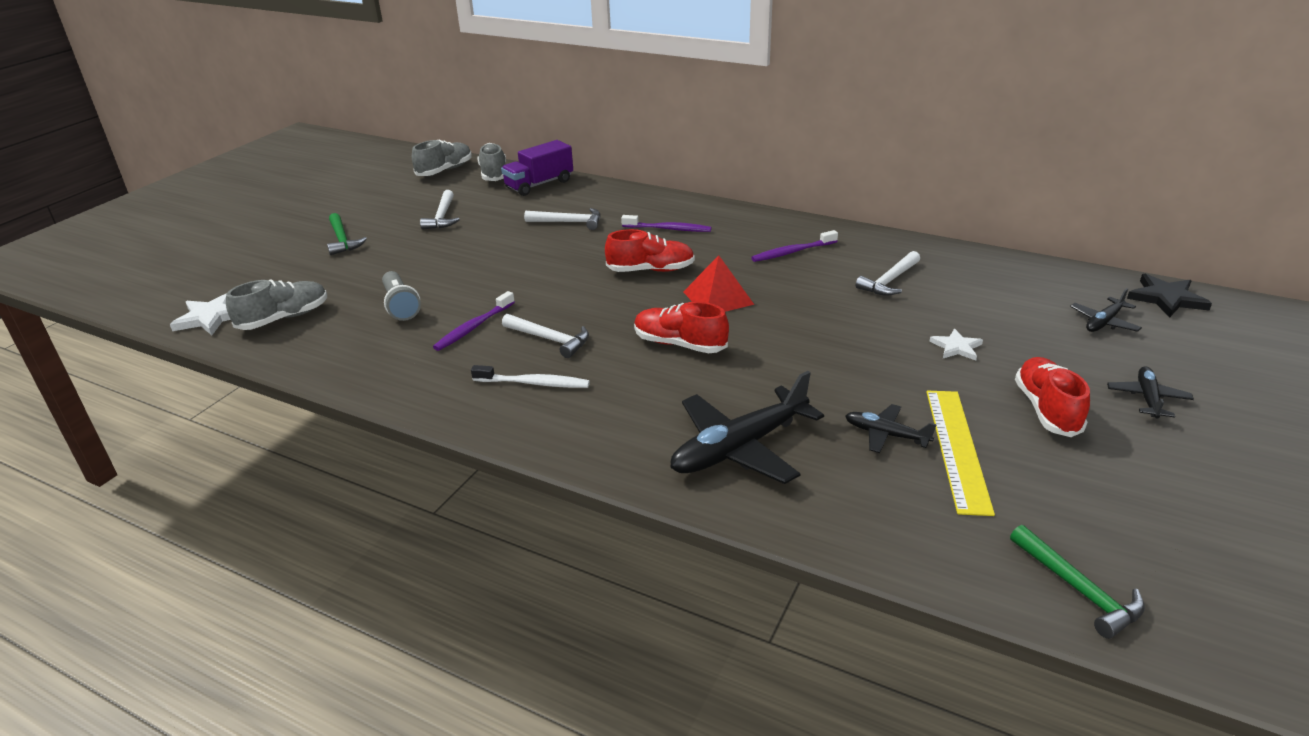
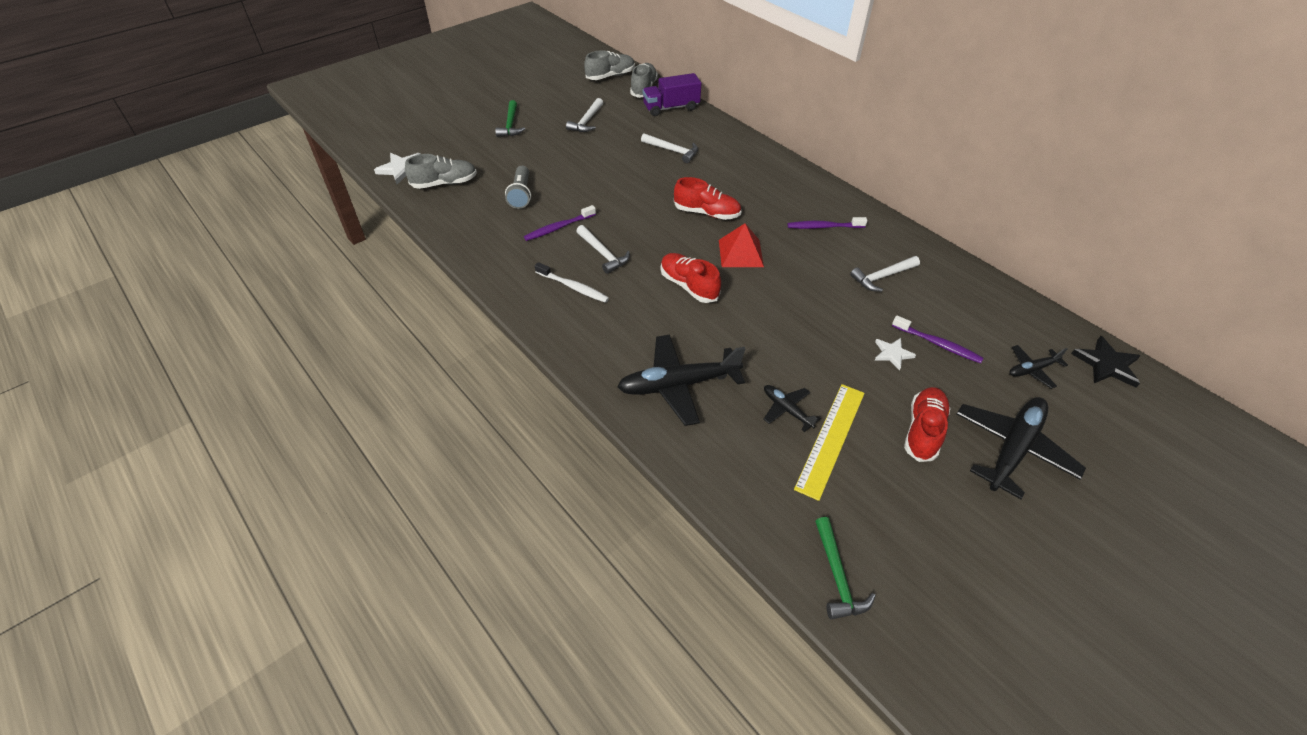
camera: 20 degrees right, 15 degrees up
purple toothbrush [621,215,712,232] -> purple toothbrush moved to [892,315,983,363]
black plane [1107,366,1194,419] -> black plane [957,397,1086,499], size x1.95

